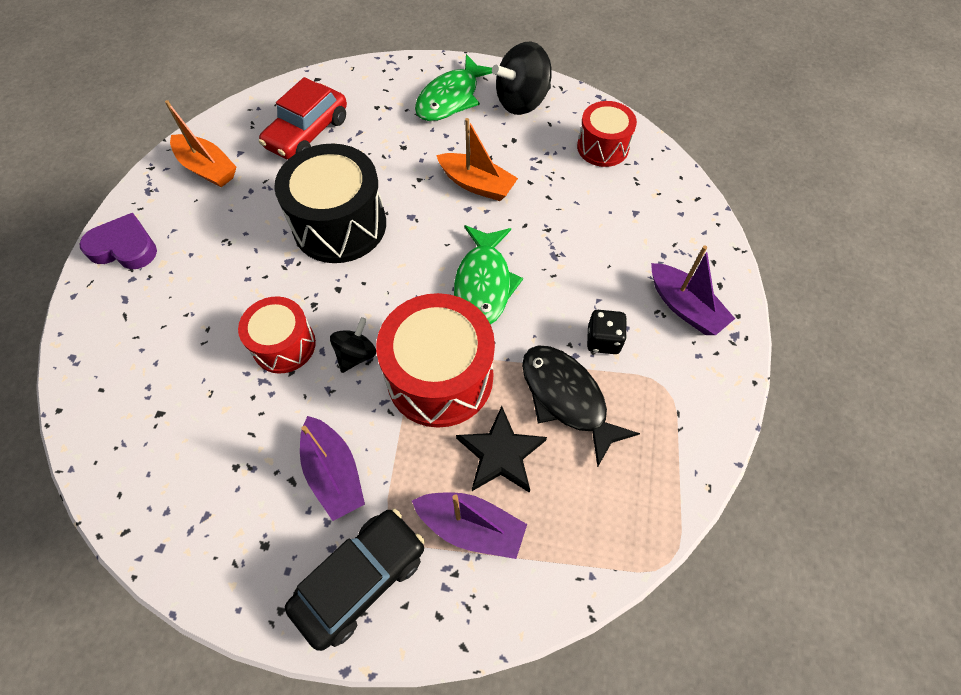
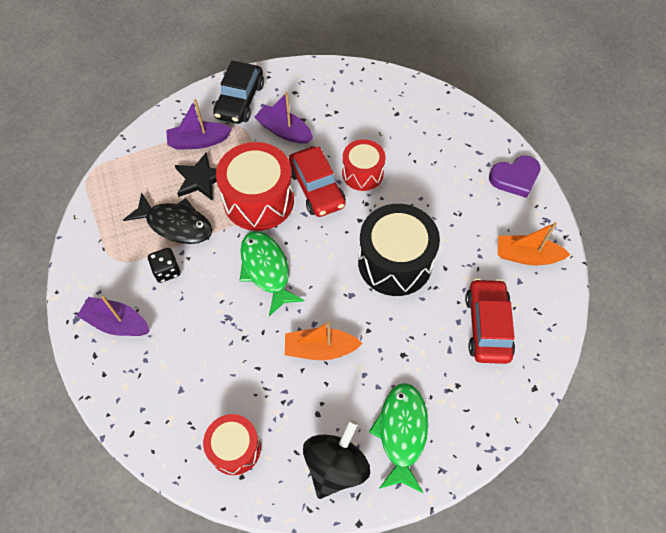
camera: 150 degrees right, 0 degrees up
black spinning top [330,317,376,373] -> red car [289,147,346,217]

